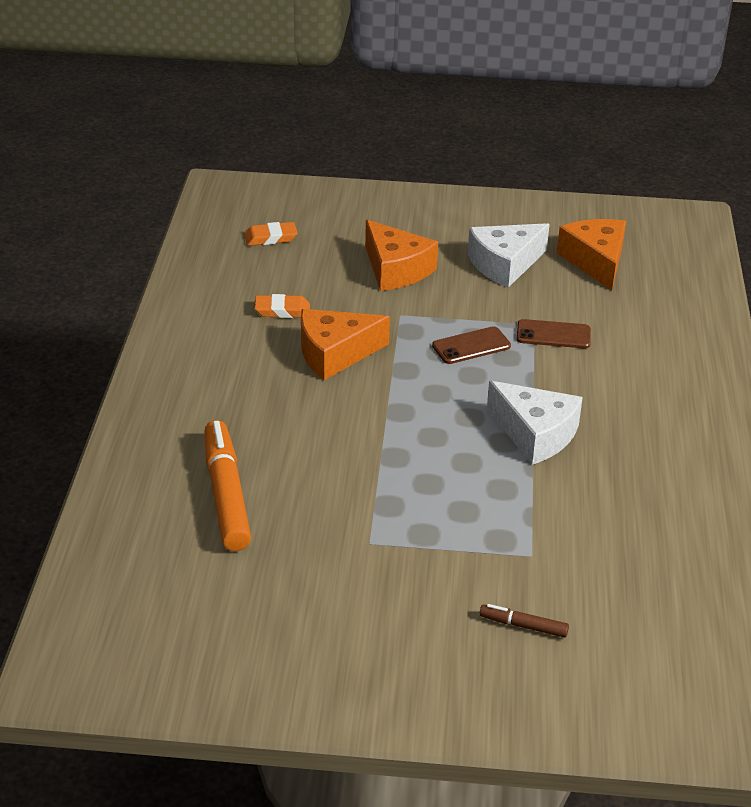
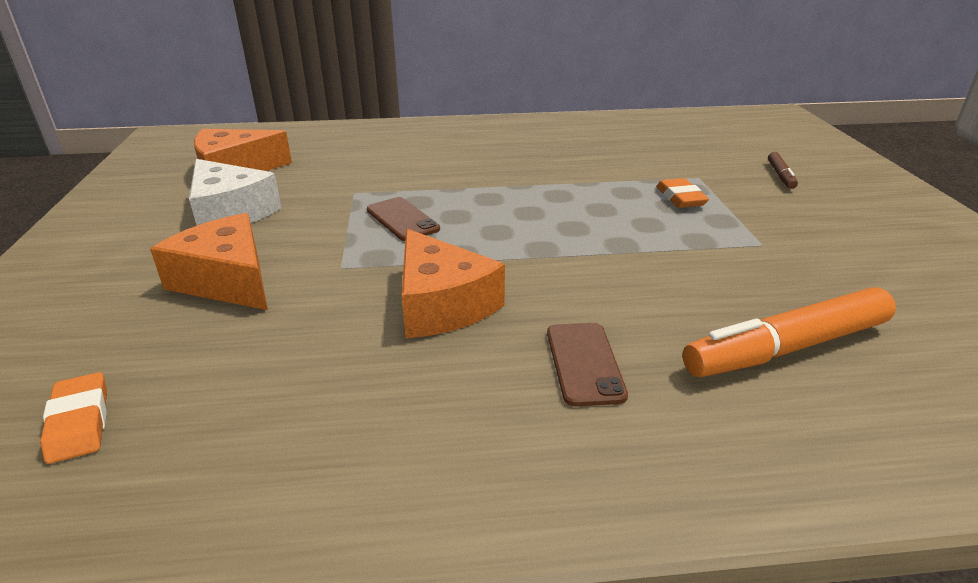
camera: 100 degrees left, 5 degrees down
orange eraser [255,294,310,318] -> orange eraser moved to [656,178,709,208]
orange cheese [365,220,438,291] -> orange cheese turned 90 degrees counterclockwise [150,213,268,310]
white cheese [487,381,583,465] -> none
brown phone [517,319,591,348] -> brown phone moved to [547,323,628,406]

